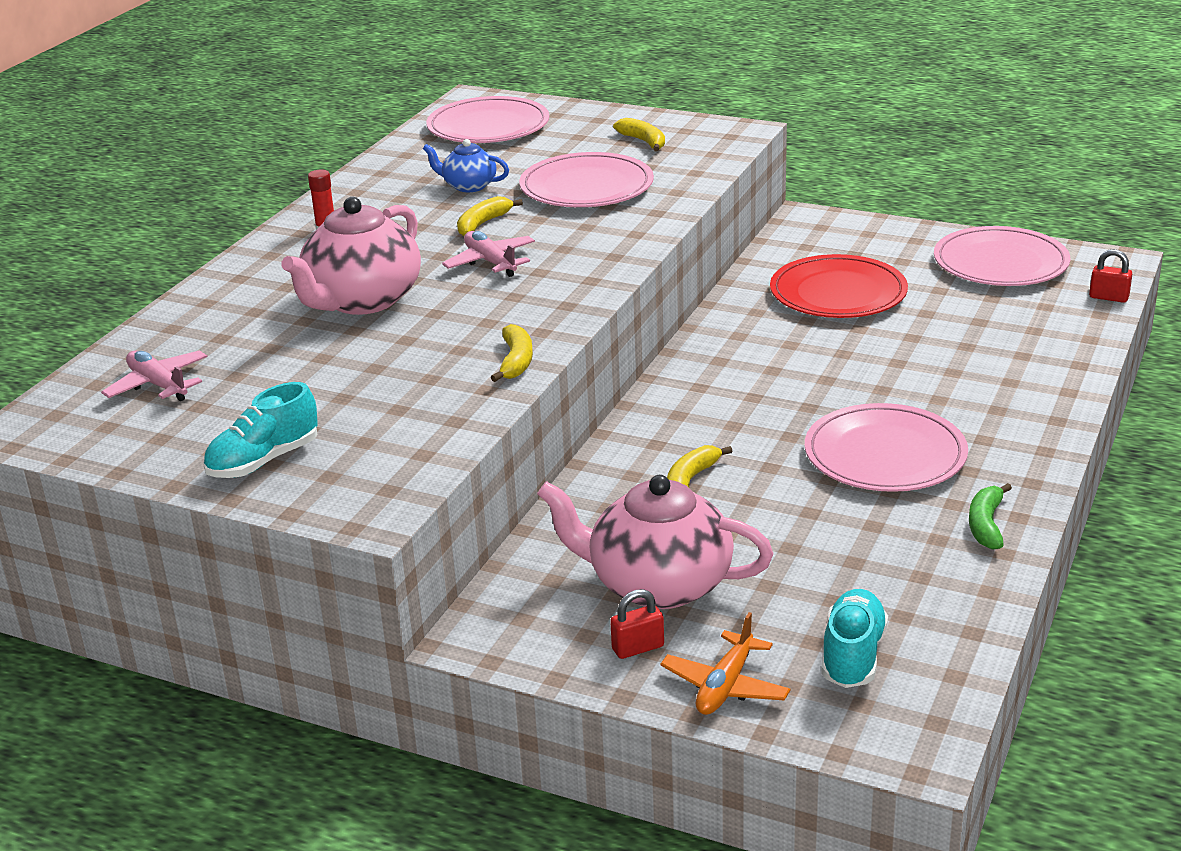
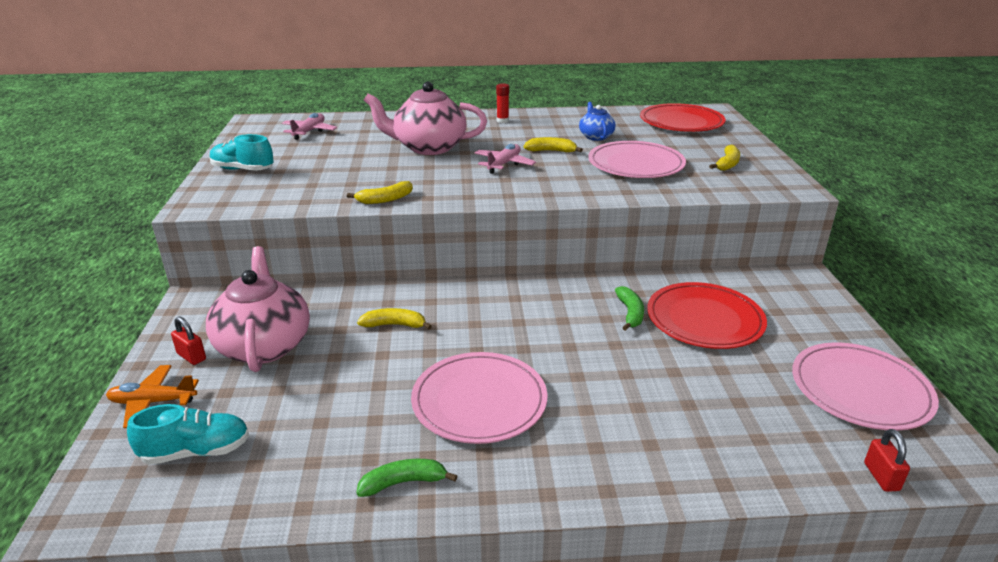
camera: 60 degrees right, 0 degrees up
pink plate [426,96,549,143] -> red plate [640,103,726,132]
none -> green banana [615,286,644,331]

